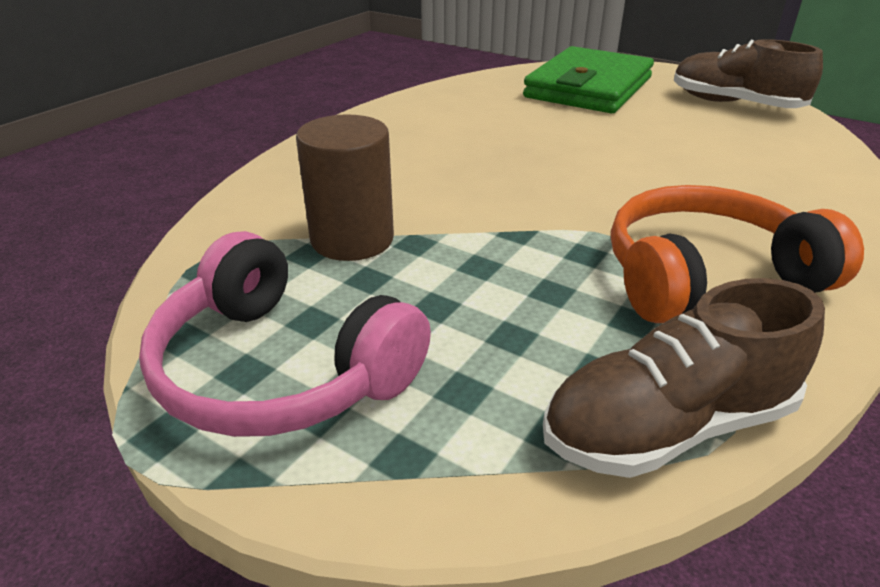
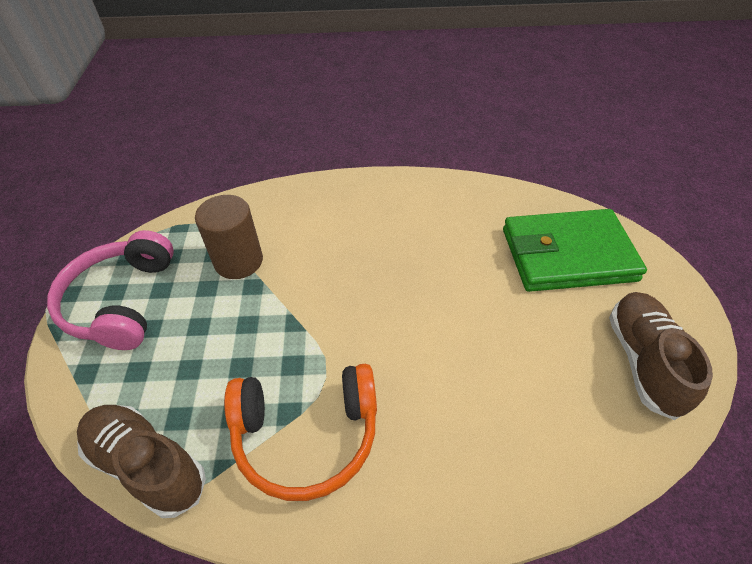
camera: 55 degrees right, 15 degrees up
orange headphones [611,185,864,323] -> orange headphones turned 135 degrees clockwise [224,364,377,501]

